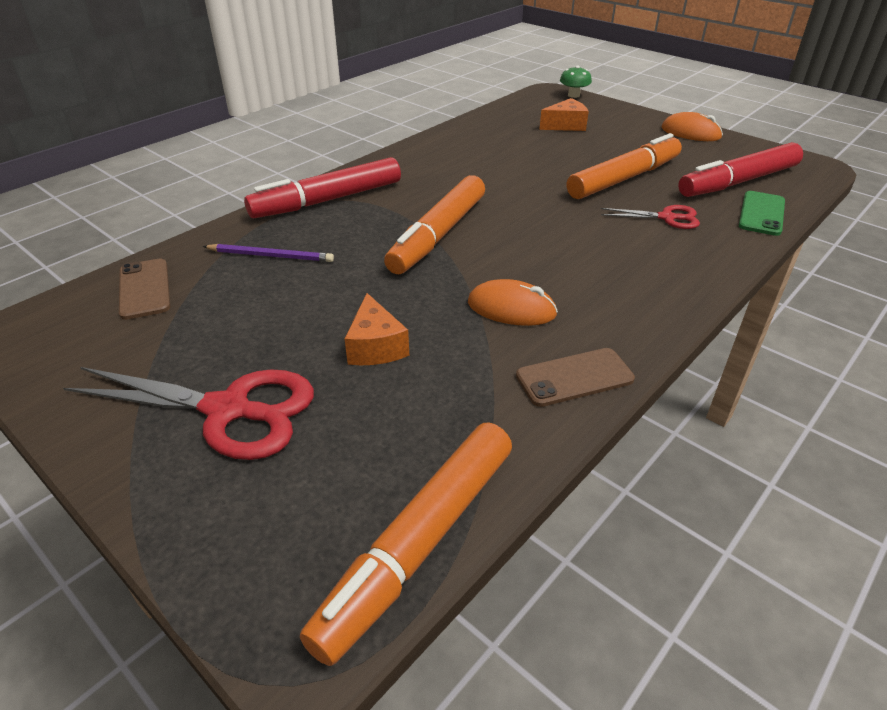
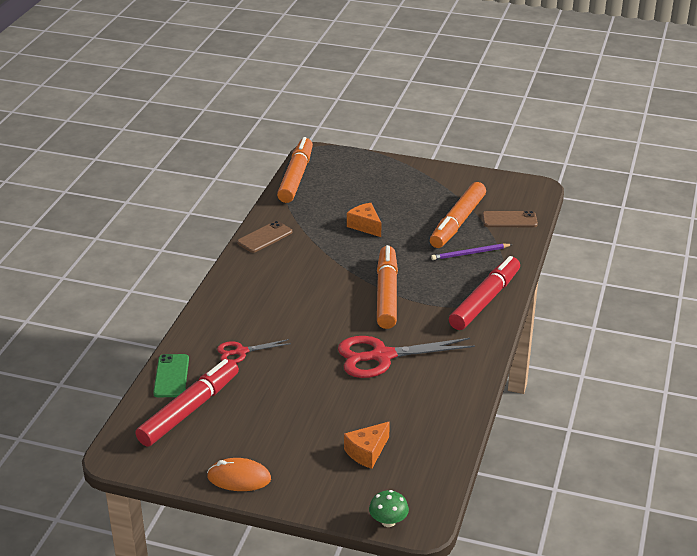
camera: 155 degrees right, 5 degrees down
red scissors [63,367,314,460] -> red scissors moved to [338,336,475,378]
brown phone [119,259,170,320] -> brown phone turned 45 degrees counterclockwise [482,211,538,227]
orange mouse [468,279,558,326] -> none
orange marker [567,133,682,199] -> orange marker moved to [430,182,486,248]

